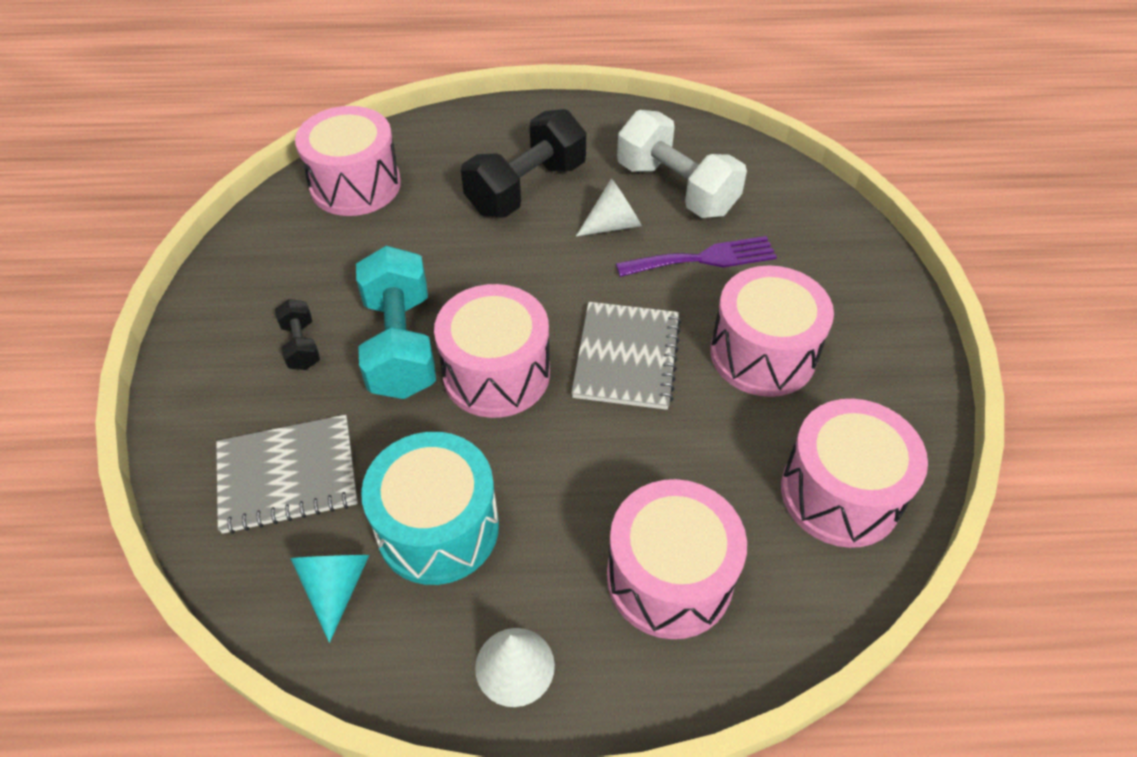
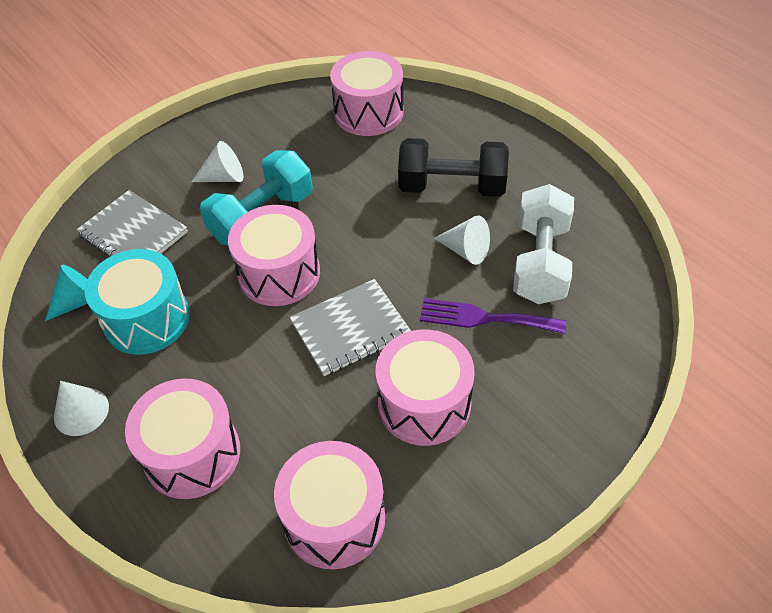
camera: 55 degrees right, 0 degrees up
black dumbbell [275,299,320,370] -> white cone [191,141,244,182]
purple fork [616,236,777,277] -> purple fork turned 150 degrees clockwise [420,298,566,334]

